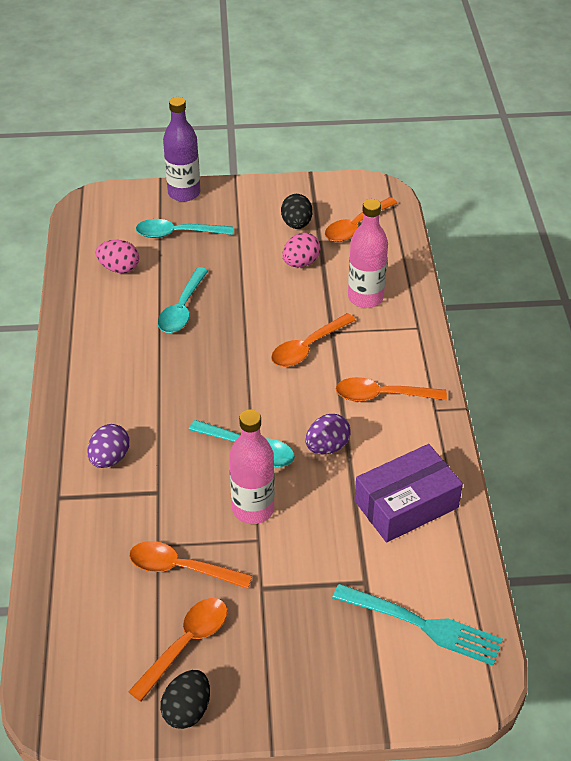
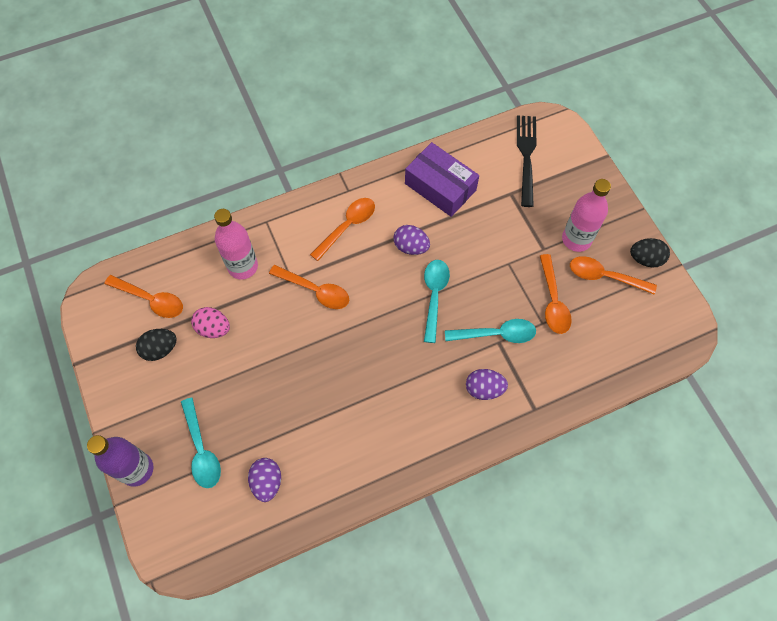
camera: 110 degrees left, 20 degrees up
pink egg [96,240,139,273] -> purple egg [248,458,281,502]
turquoise spoon [158,267,208,333] -> turquoise spoon moved to [445,319,536,343]
pink bottle [229,409,275,524] -> pink bottle moved to [562,179,611,252]
turquoise fork [332,584,503,666] -> black fork [517,116,537,207]
orange spoon [336,377,447,402] -> orange spoon turned 120 degrees counterclockwise [310,198,375,261]

